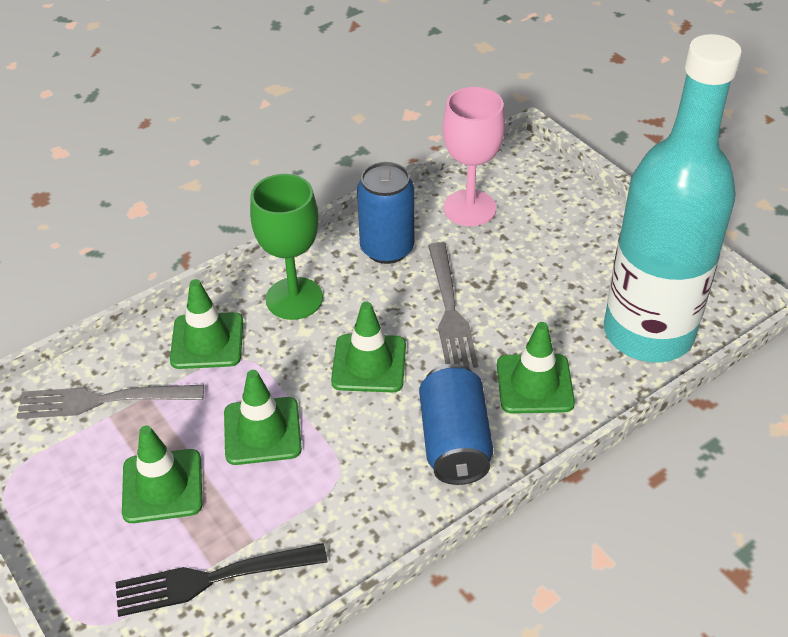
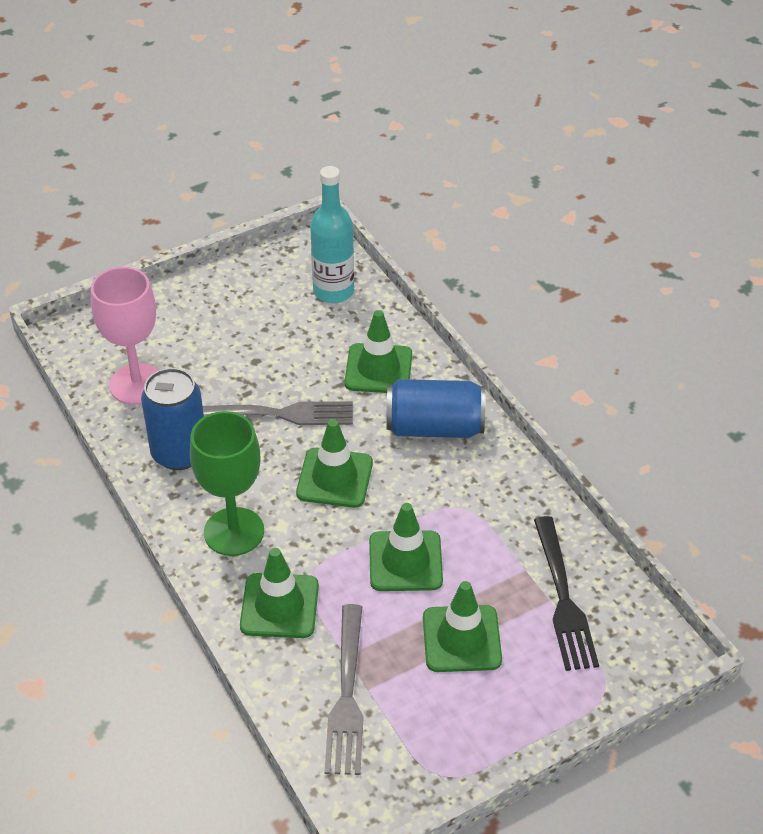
camera: 85 degrees left, 0 degrees up
turquoise bottle [604,34,742,363] -> turquoise bottle [310,166,354,303], size x0.52

